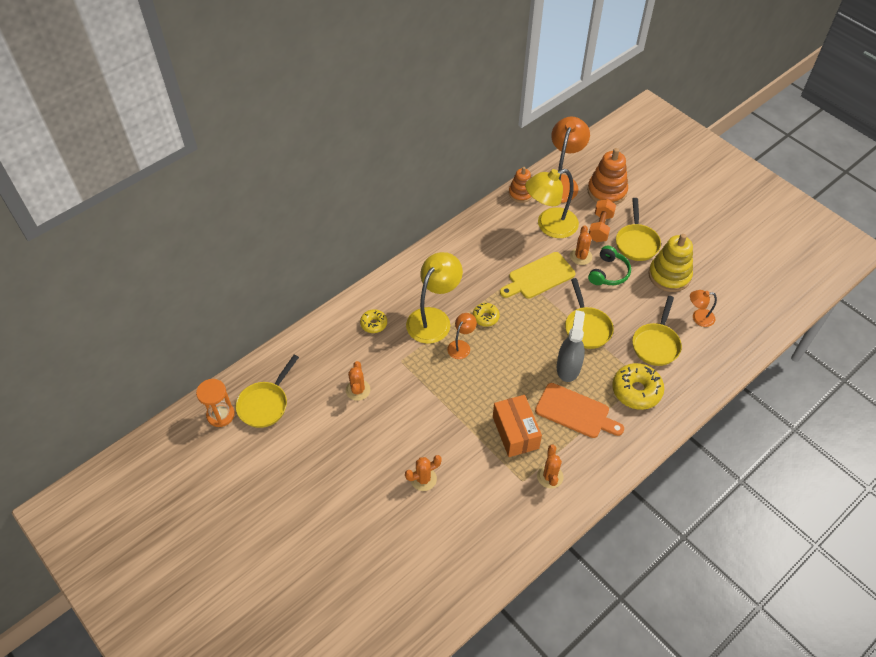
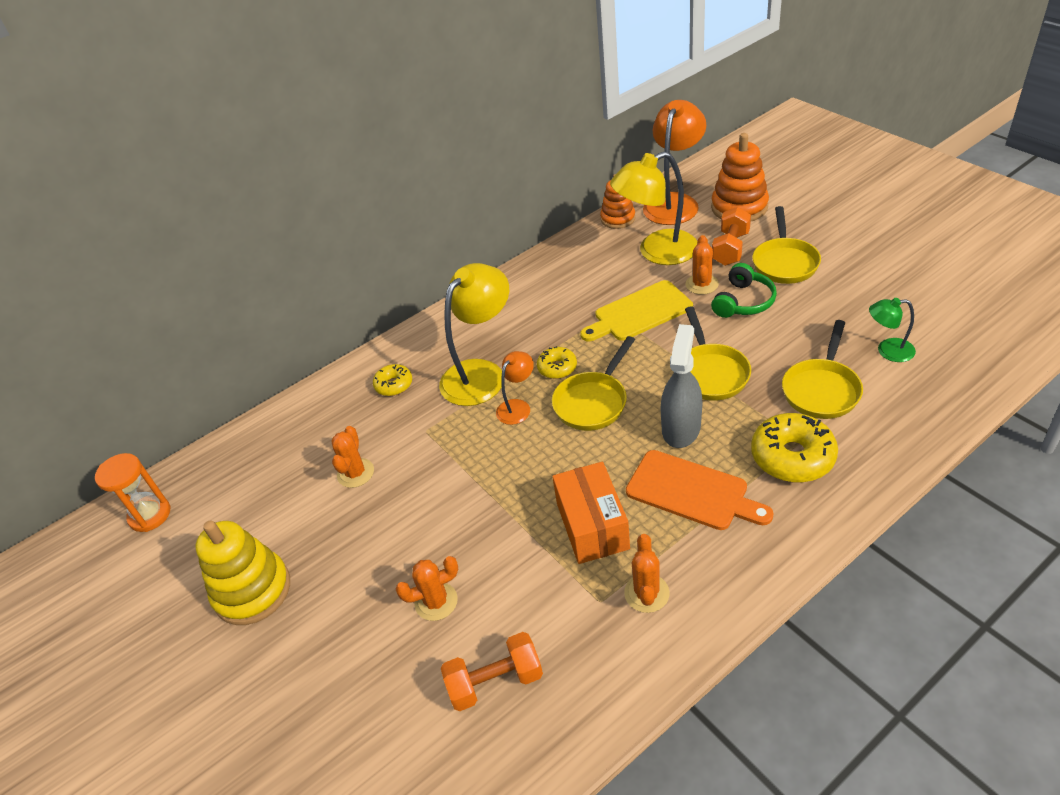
camera: 10 degrees right, 10 degrees down
yellow pan [236,355,299,428] -> yellow pan moved to [552,336,635,431]
yellow stacking toy [648,234,693,292] -> yellow stacking toy moved to [195,521,290,625]
orange lamp [690,290,717,327] -> green lamp [869,298,916,362]
none -> orange dumbbell [441,632,543,711]

